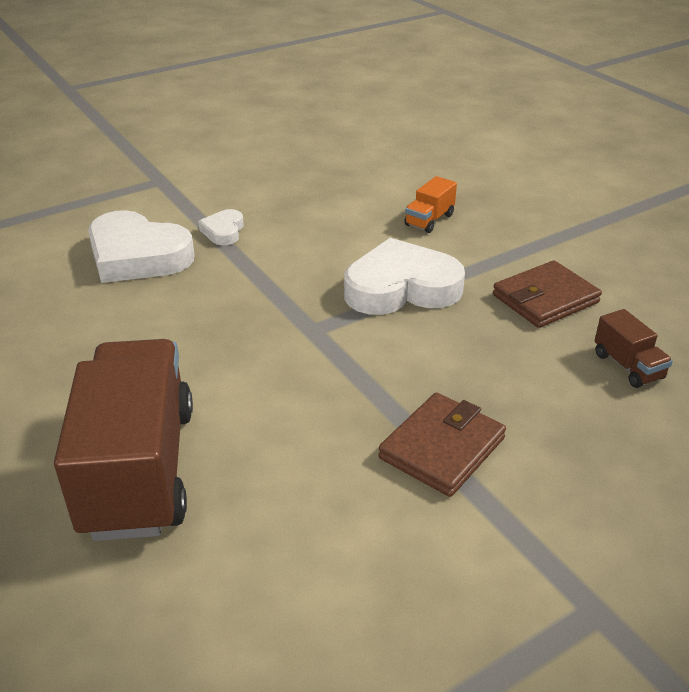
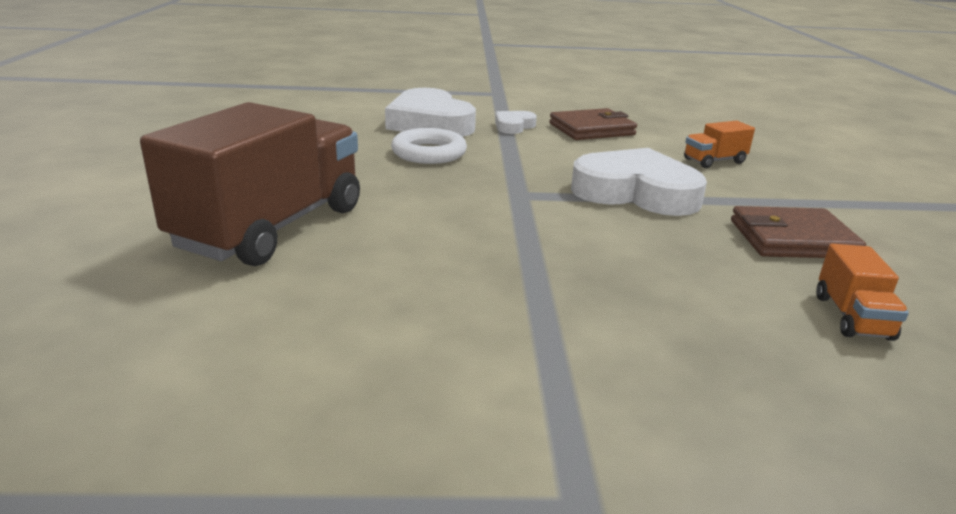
camera: 30 degrees right, 10 degrees down
brown wallet [378,392,506,497] -> brown wallet moved to [549,108,637,140]
brown truck [595,309,673,388] -> orange truck [816,244,909,341]
none -> white ring [391,128,467,164]

